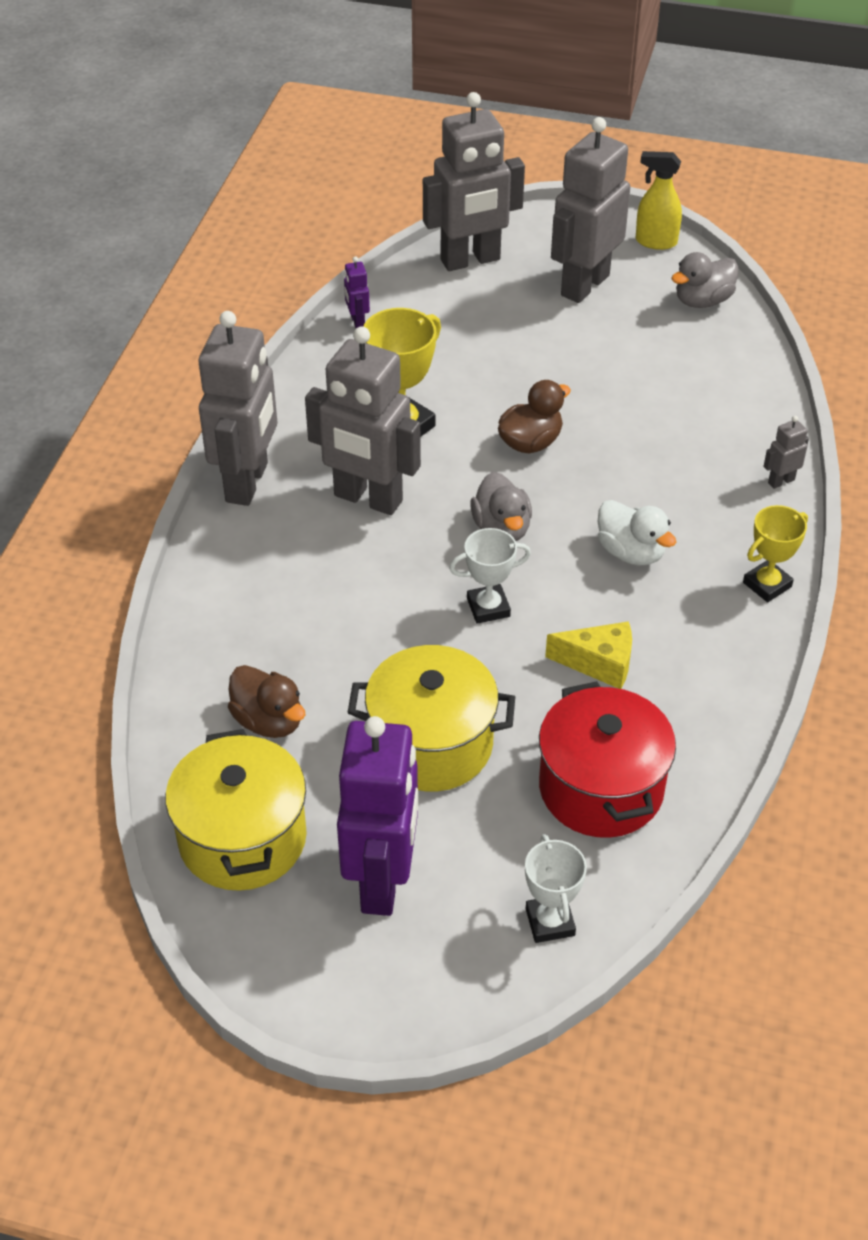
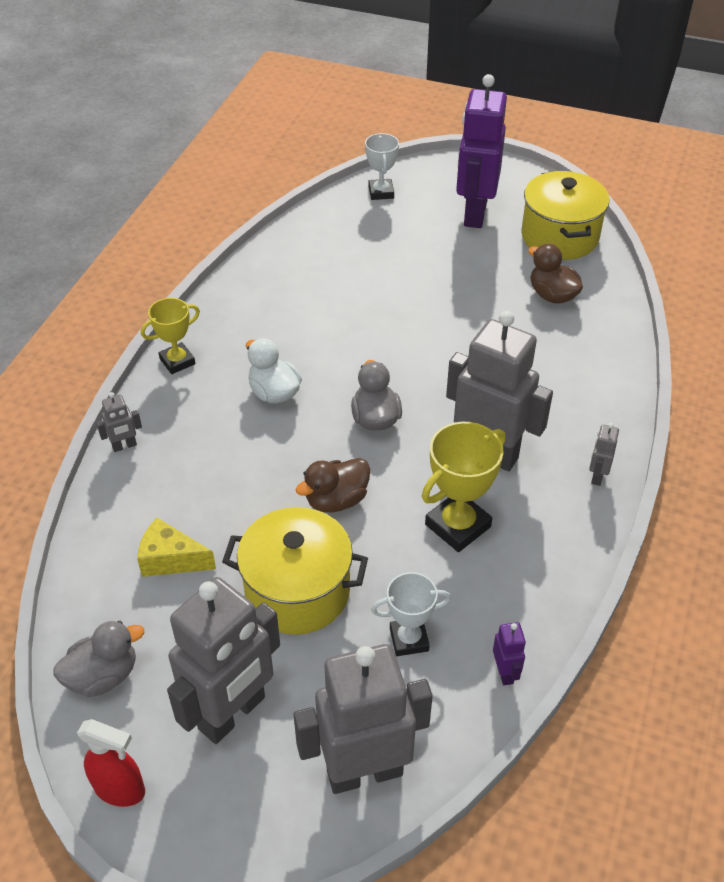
camera: 175 degrees left, 0 degrees up
grey robot [199,311,277,506] -> grey robot [589,423,619,486], size x0.41
yellow pot [347,645,515,791] -> yellow pot moved to [222,507,368,635]
white trophy [449,528,531,624] -> white trophy moved to [371,572,451,656]
red pot [539,681,676,838] -> none
yellow cheese [545,621,632,689] -> yellow cheese moved to [137,518,216,577]
yellow spray bottle [636,151,682,250] -> red spray bottle [77,719,145,807]

